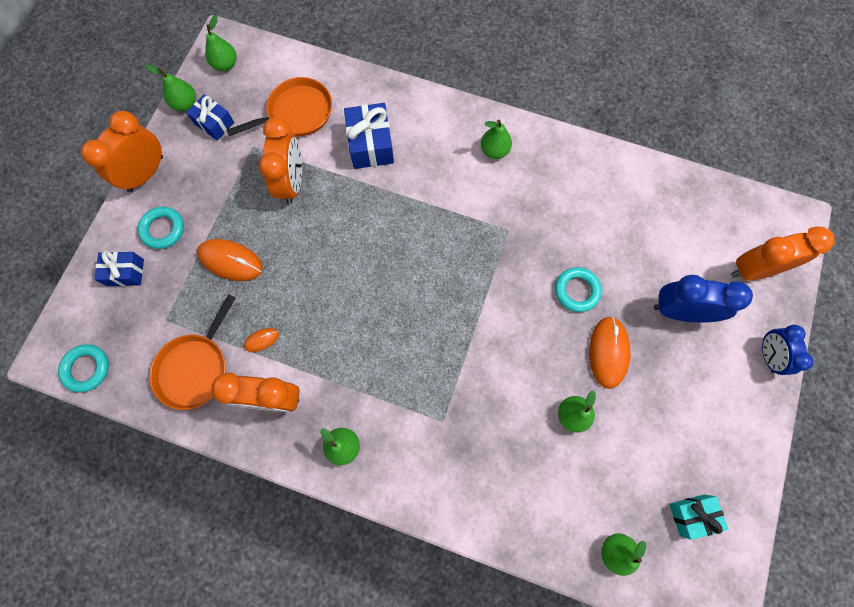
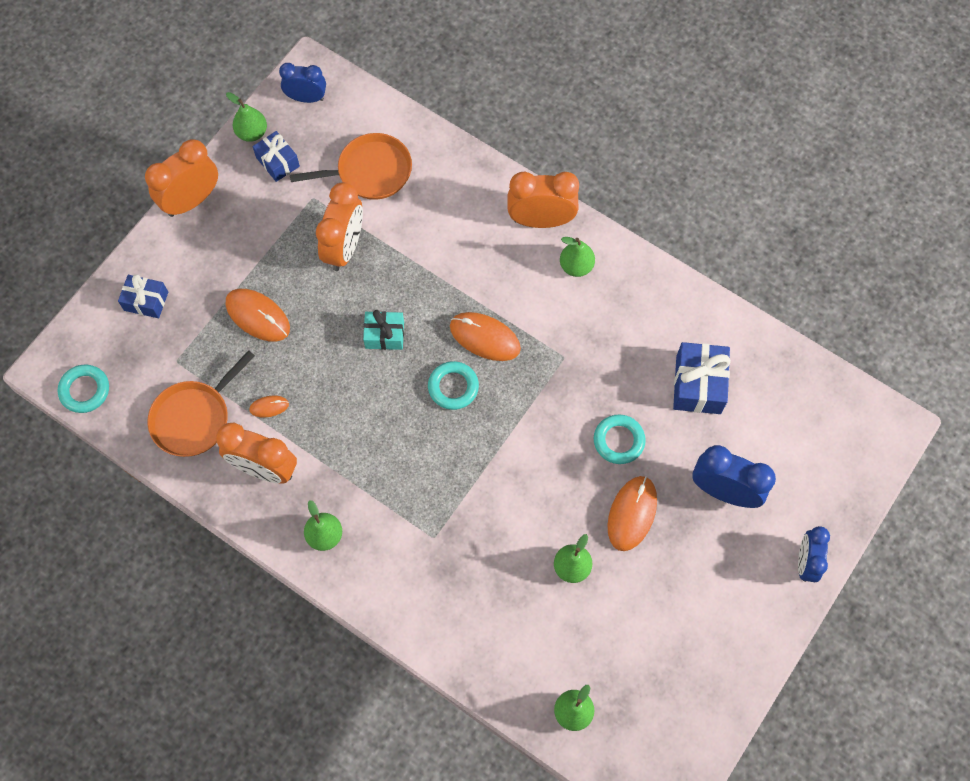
camera: 15 degrees right, 5 degrees down
turquoise ring [138,207,184,249] -> turquoise ring moved to [428,361,479,410]
green pear [205,15,236,71] -> blue clock [279,63,326,103]
blue gift [344,103,394,169] -> blue gift moved to [673,342,731,414]
turquoise gift [669,494,729,540] -> turquoise gift moved to [363,310,404,350]
orange clock [731,226,835,281] -> orange clock moved to [508,171,579,228]
none -> orange mouse [450,312,521,361]

